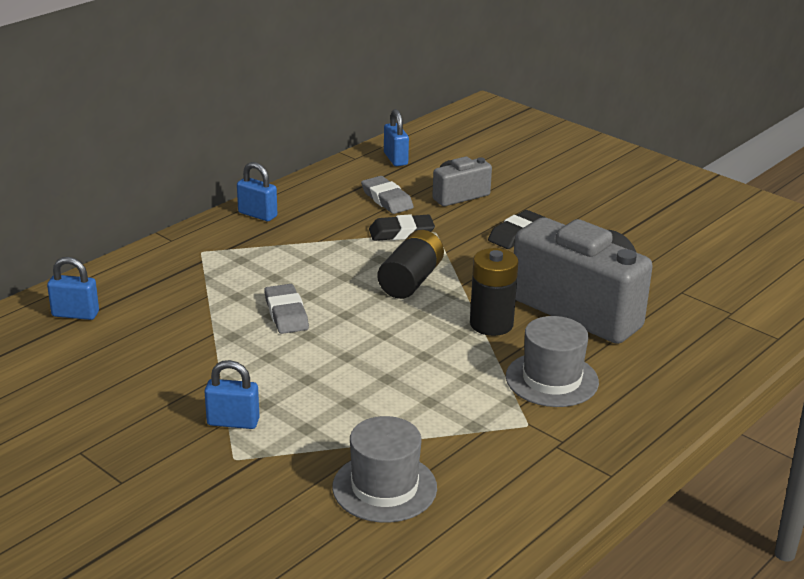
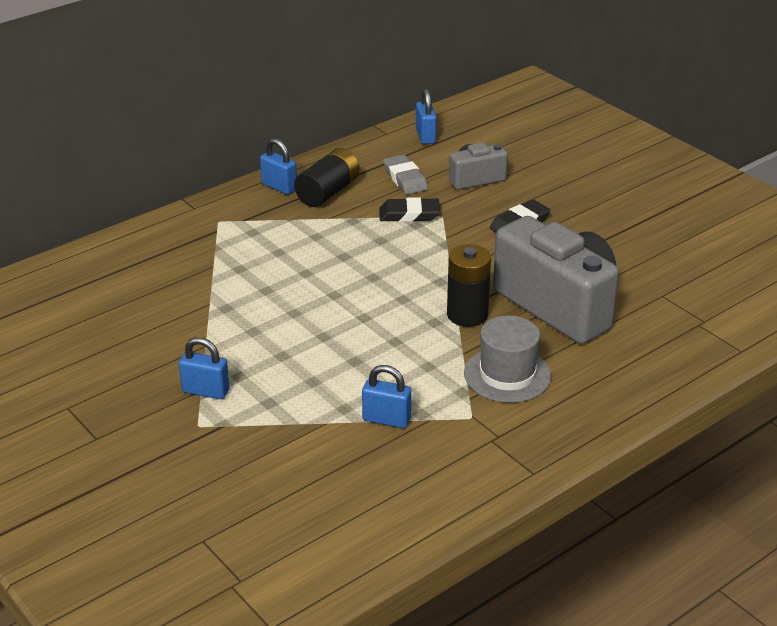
camera: 10 degrees right, 5 degrees up
blue padlock [47,257,99,320] -> blue padlock moved to [362,365,411,428]
grey eraser [264,284,309,334] -> none
grey hat [332,416,437,523] -> none
black battery [377,230,444,299] -> black battery moved to [294,148,360,207]

